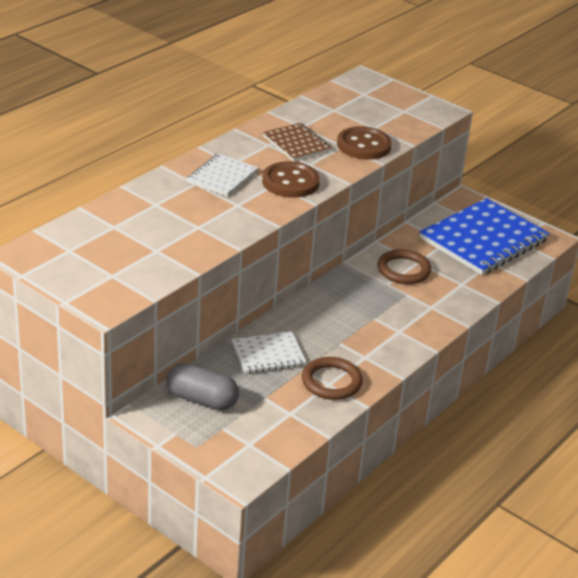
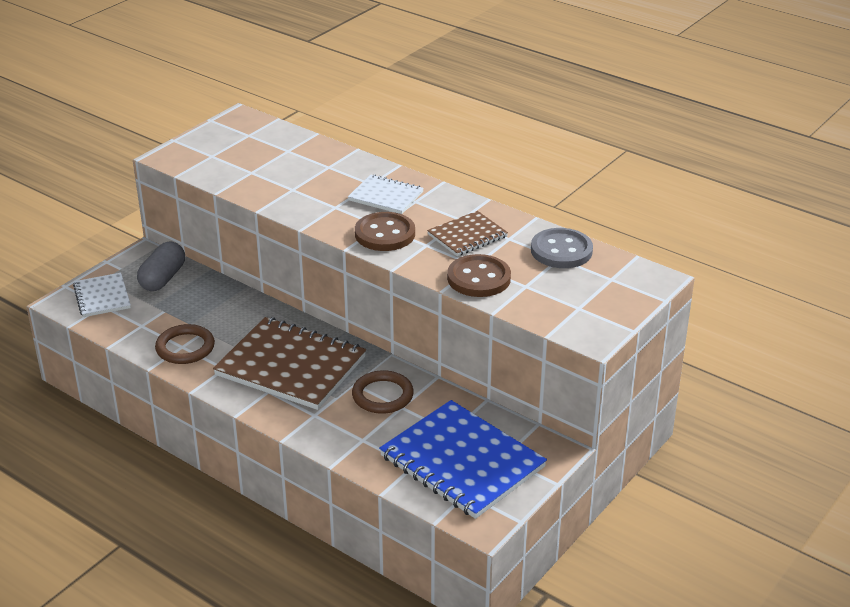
camera: 90 degrees right, 0 degrees up
white notebook [232,331,306,374] -> white notebook moved to [73,273,131,317]
none -> brown notebook [213,317,366,410]
none -> grey button [531,228,593,268]

